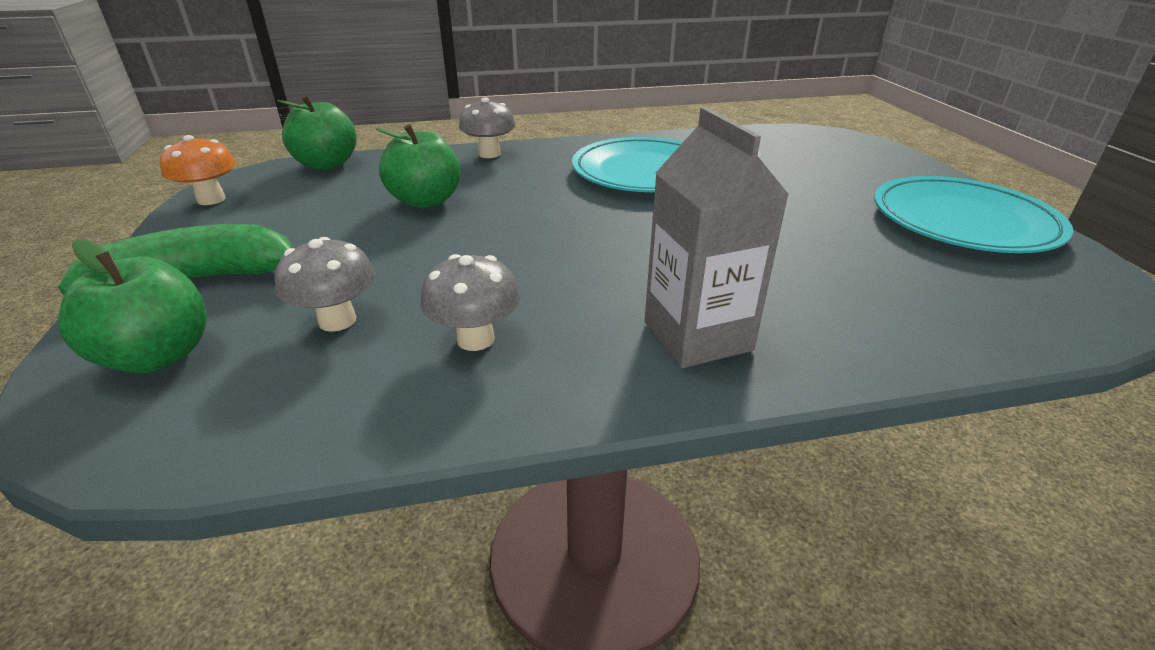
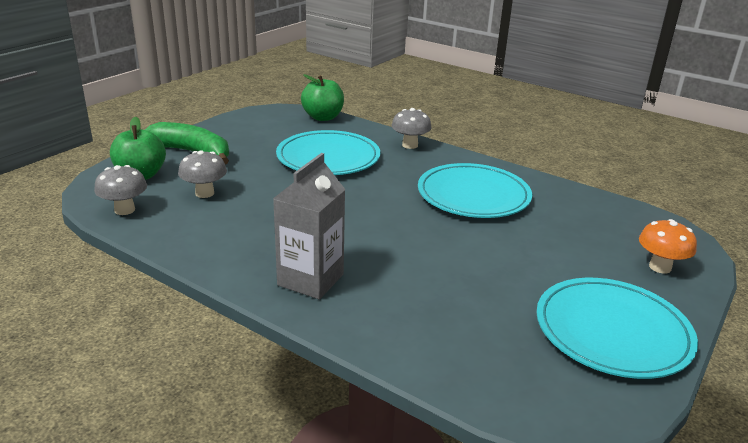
camera: 45 degrees right, 5 degrees down
orange mushroom [160,135,236,205] -> orange mushroom moved to [639,219,697,274]
green apple [376,124,461,208] -> turquoise plate [276,130,380,175]
grey mushroom [420,254,520,351] -> grey mushroom moved to [94,165,147,215]

